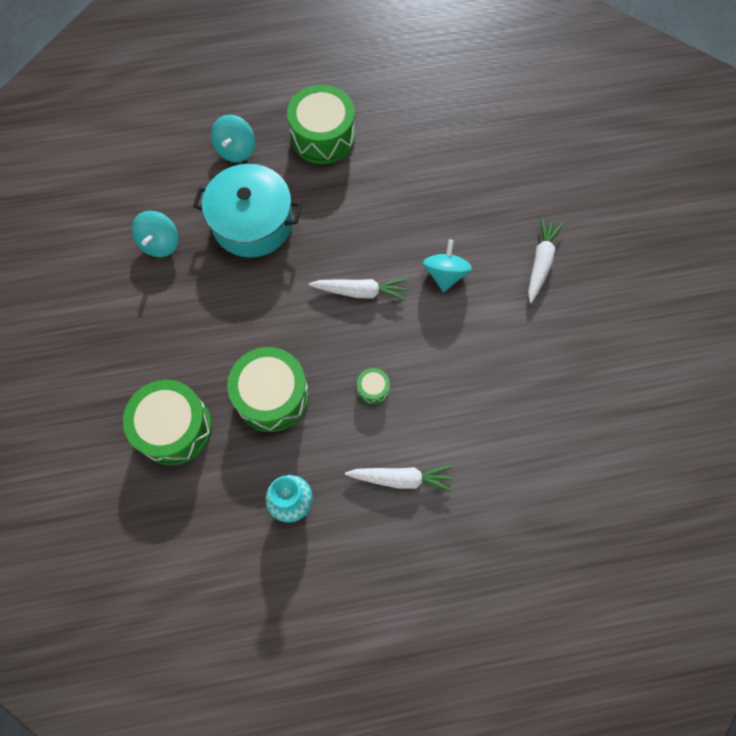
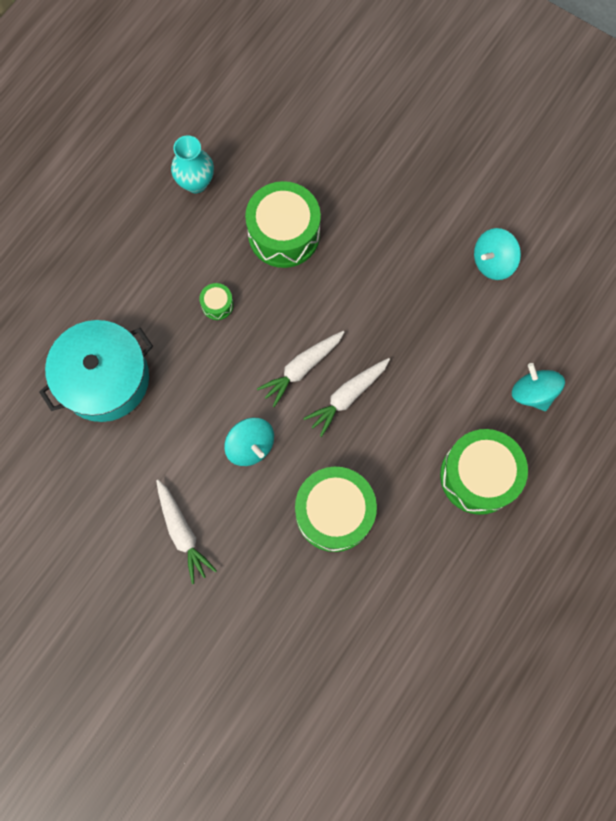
camera: 135 degrees right, 5 degrees up
green drum [123,380,212,465] -> green drum moved to [295,467,377,552]
turquoise spinning top [132,211,178,257] -> turquoise spinning top turned 90 degrees counterclockwise [474,228,521,280]
turquoise pot [193,164,302,257] -> turquoise pot moved to [39,320,153,422]
white carrot [345,465,453,492] -> white carrot moved to [303,358,390,437]

